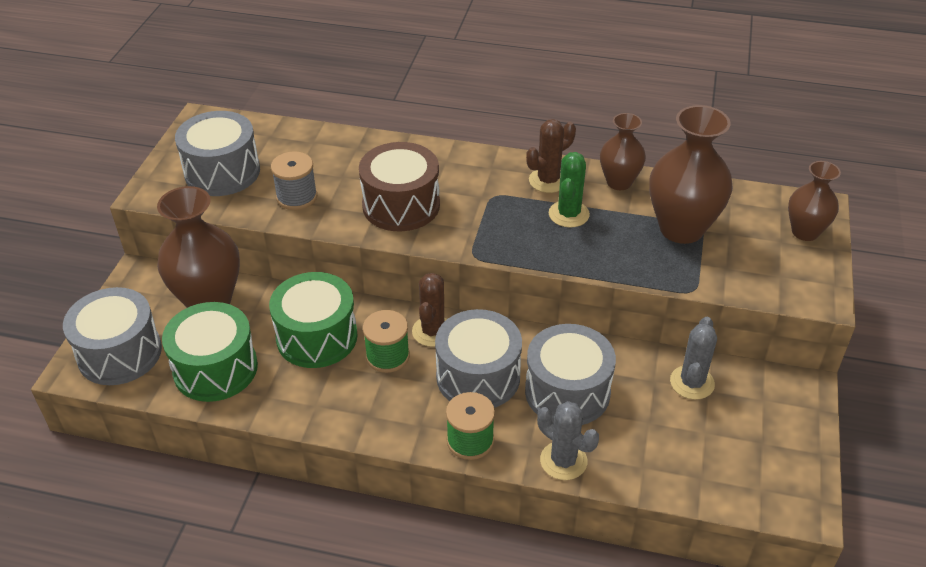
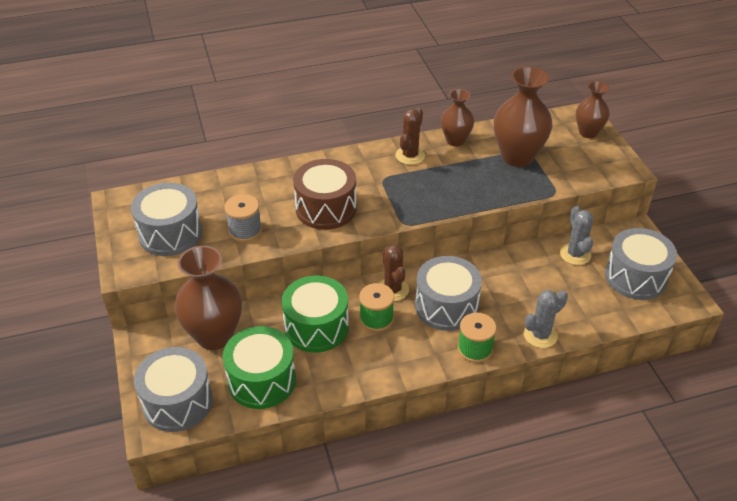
camera: 30 degrees left, 0 degrees up
grey drum [525,324,616,425] -> grey drum moved to [605,228,677,300]
grey cactus [537,401,599,480] -> grey cactus turned 45 degrees counterclockwise [524,290,568,348]
green cactus [549,152,590,227] -> none

